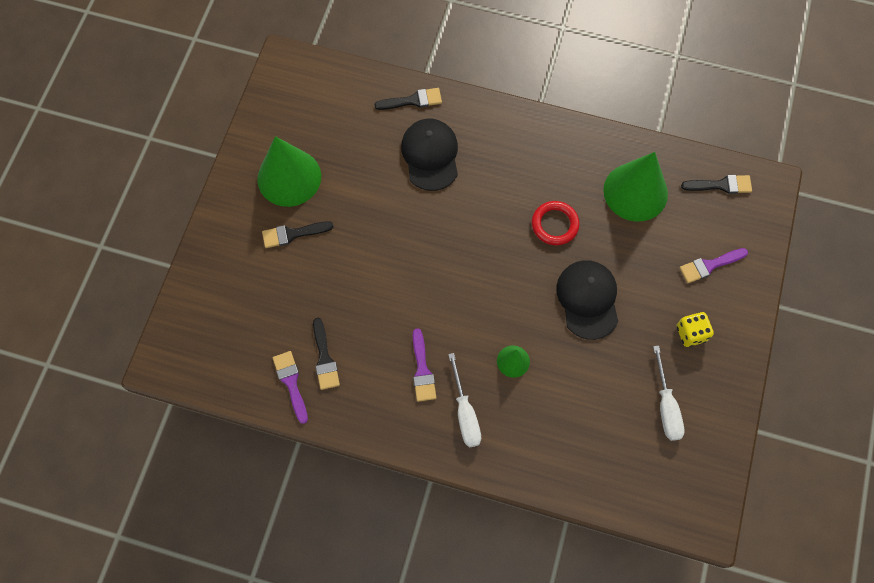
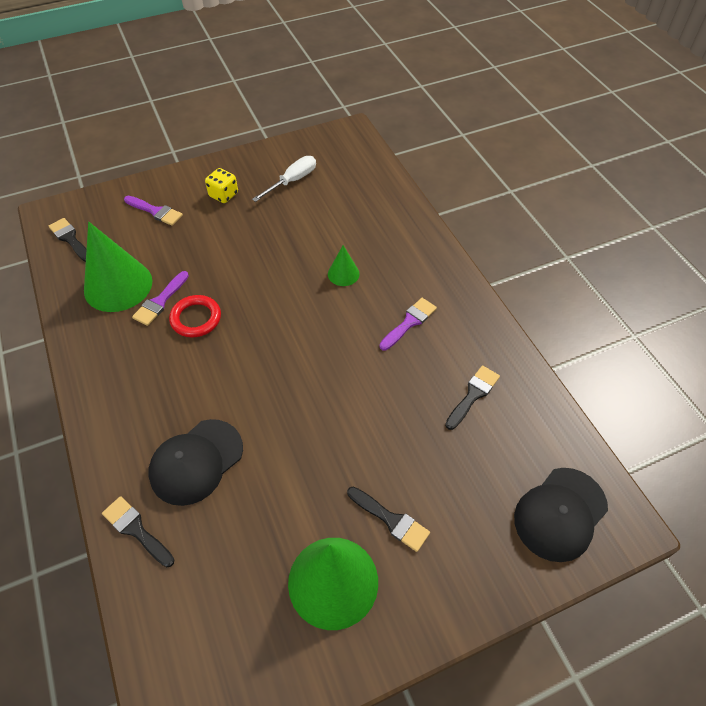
camera: 130 degrees left, 15 degrees down
purple brush [273,351,308,424] -> purple brush moved to [132,271,189,326]
white screwdriver [448,353,481,447] -> none
black cap [556,260,618,340] -> black cap moved to [514,468,608,562]

